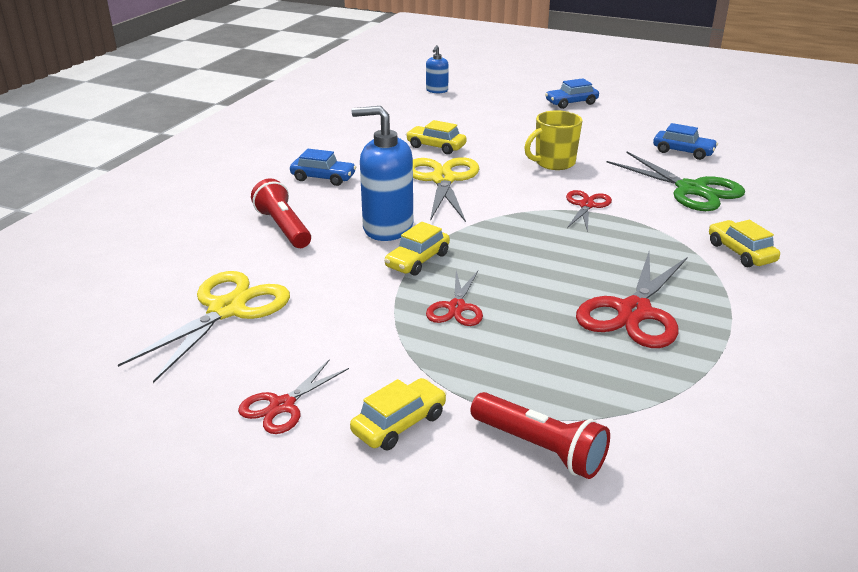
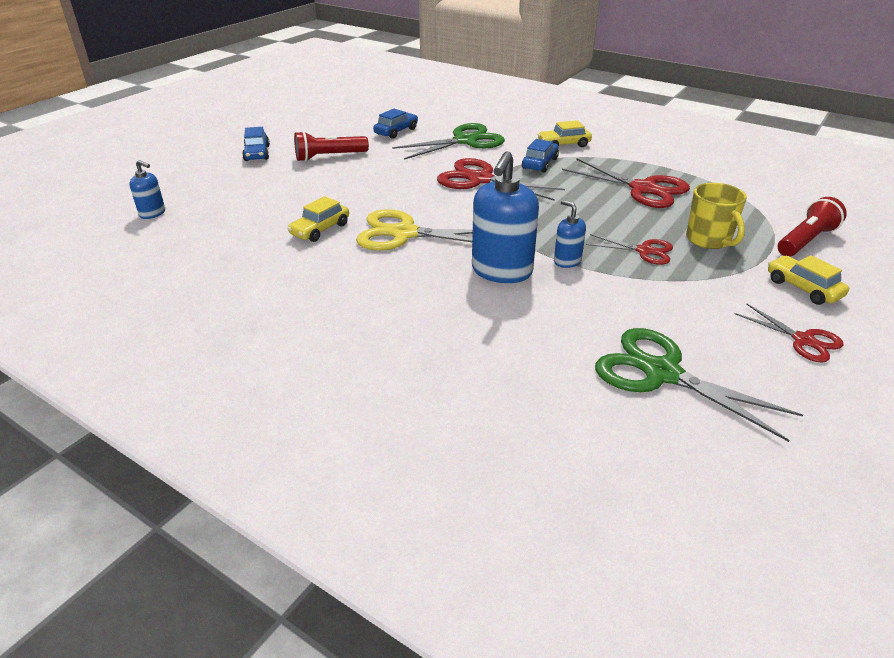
camera: 80 degrees left, 5 degrees up
yellow scissors [118,271,290,383] -> green scissors [595,328,803,442]
red flashlight [251,178,311,248] -> red flashlight moved to [294,131,369,162]
blue car [290,149,356,186] -> blue car moved to [522,139,559,172]
yellow car [384,222,450,276] -> blue soap dispenser [554,200,586,268]
yellow mug [524,110,582,170] -> yellow mug moved to [686,183,747,249]
red scissors [566,190,612,232] -> red scissors [437,158,565,201], size x1.75

